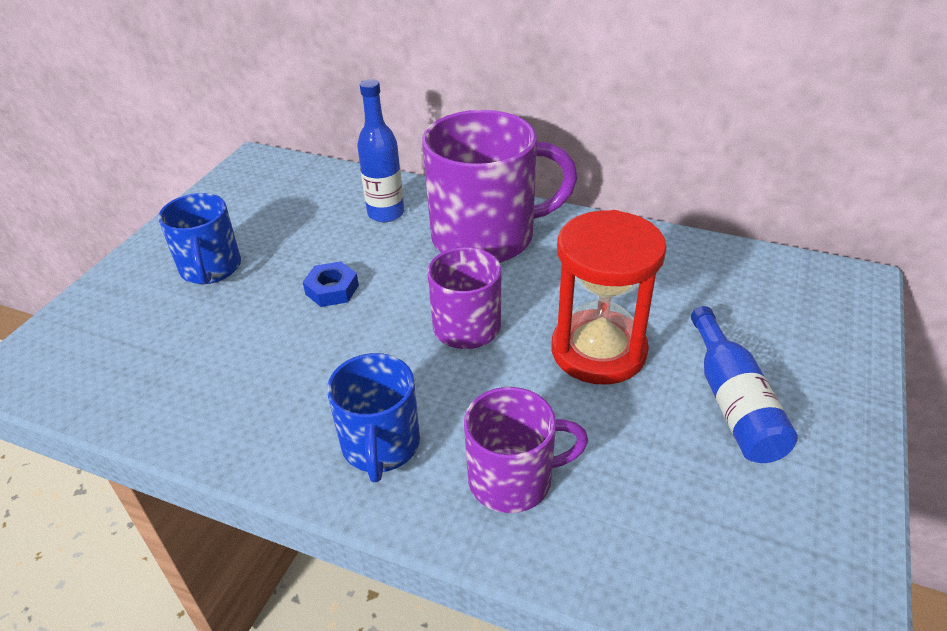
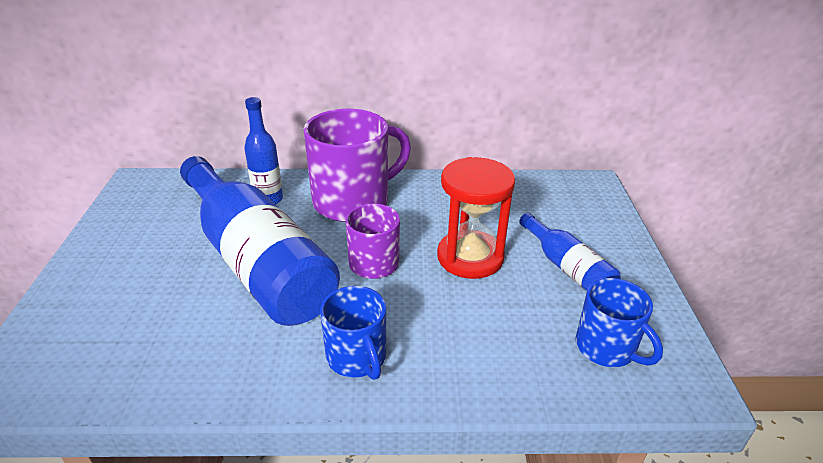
camera: 25 degrees left, 5 degrees down
blue mug [158,193,241,284] -> blue mug moved to [575,278,663,367]
blue nut [303,261,359,307] -> blue bottle [180,156,340,326]
purple mug [464,387,588,513] -> none

